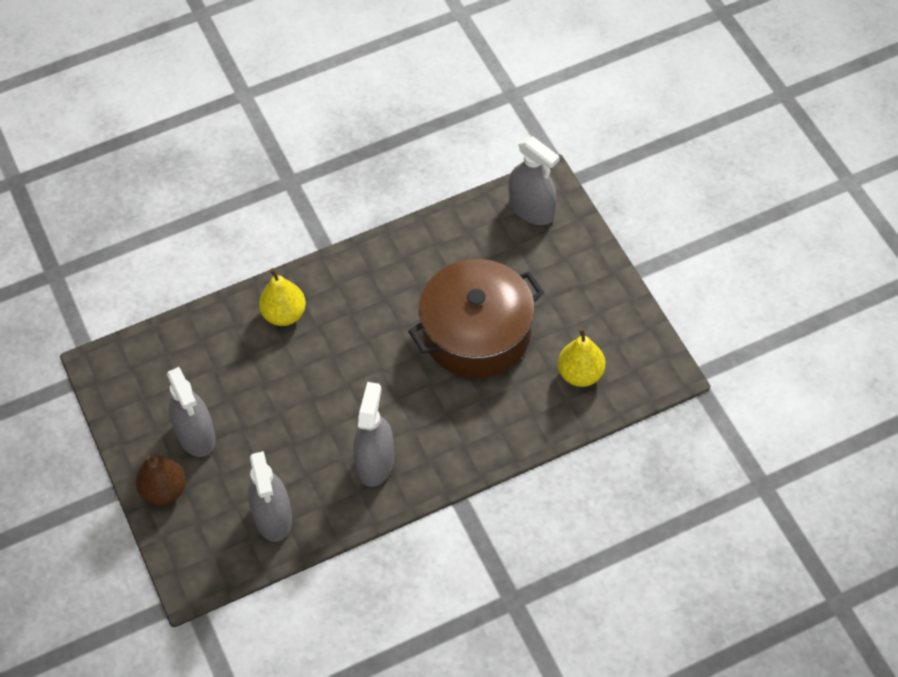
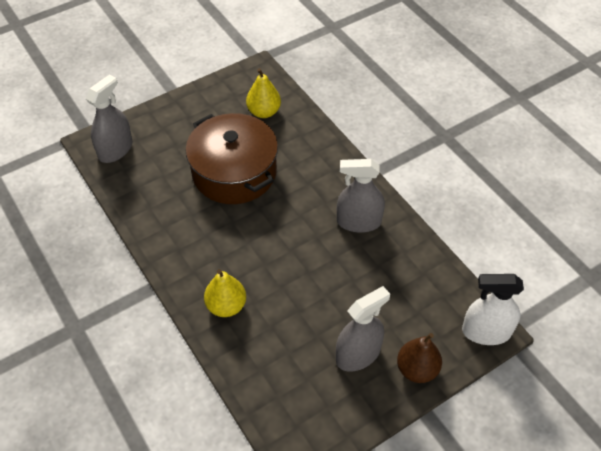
camera: 100 degrees left, 5 degrees down
grey spray bottle [248,451,292,542] -> none
none -> white spray bottle [462,274,524,345]

